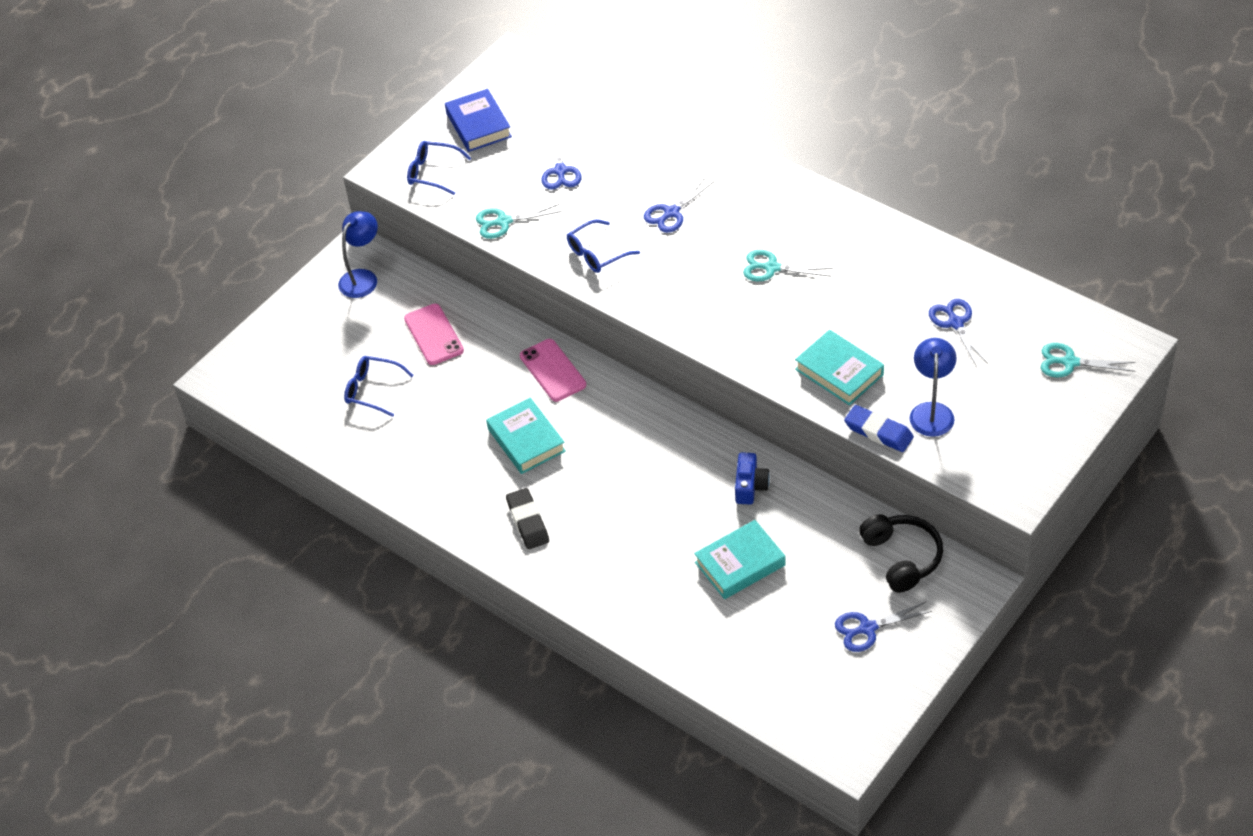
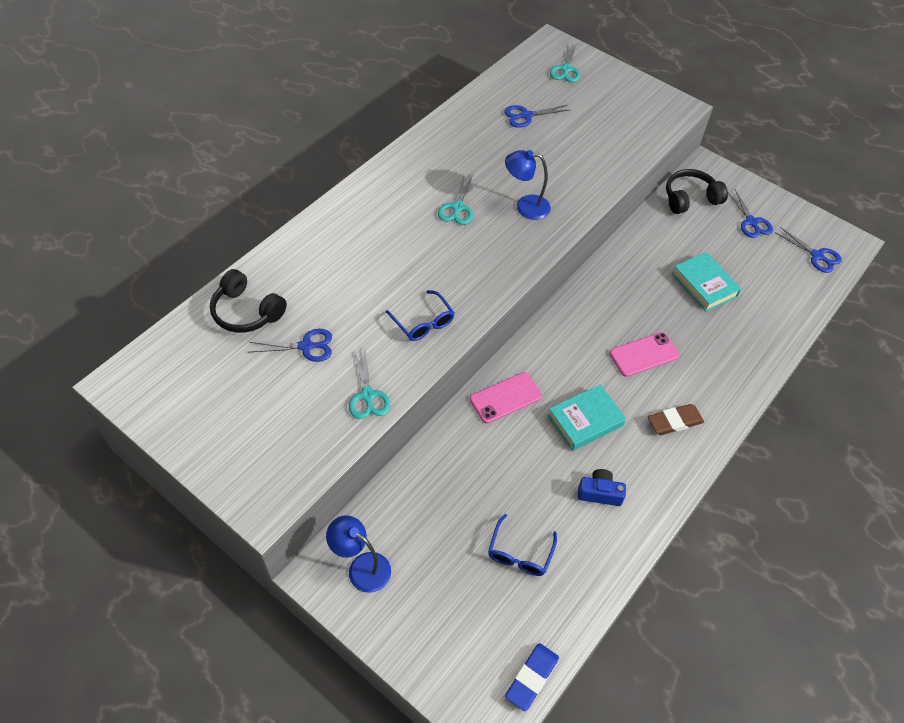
camera: 95 degrees left, 5 degrees up
pink phone [404,304,464,365] -> pink phone moved to [609,332,680,377]
blue glasses [407,141,471,195] -> none
blue book [445,89,512,152] -> none
black eraser [506,488,549,549] -> brown eraser [648,404,704,435]
blue scissors [644,177,715,233] -> blue scissors moved to [775,227,842,273]
blue camera [735,452,770,505] -> blue camera moved to [578,469,626,506]
turquoise book [795,330,884,405] -> none
blue eraser [844,405,914,452] -> blue eraser moved to [505,643,559,711]
blue lamp [910,338,957,437] -> blue lamp moved to [505,150,551,220]
none -> black headphones [210,269,287,333]

